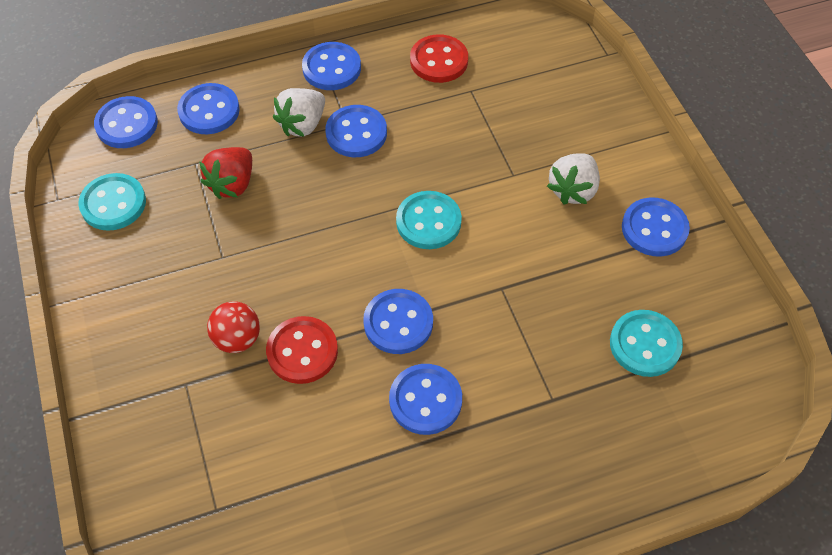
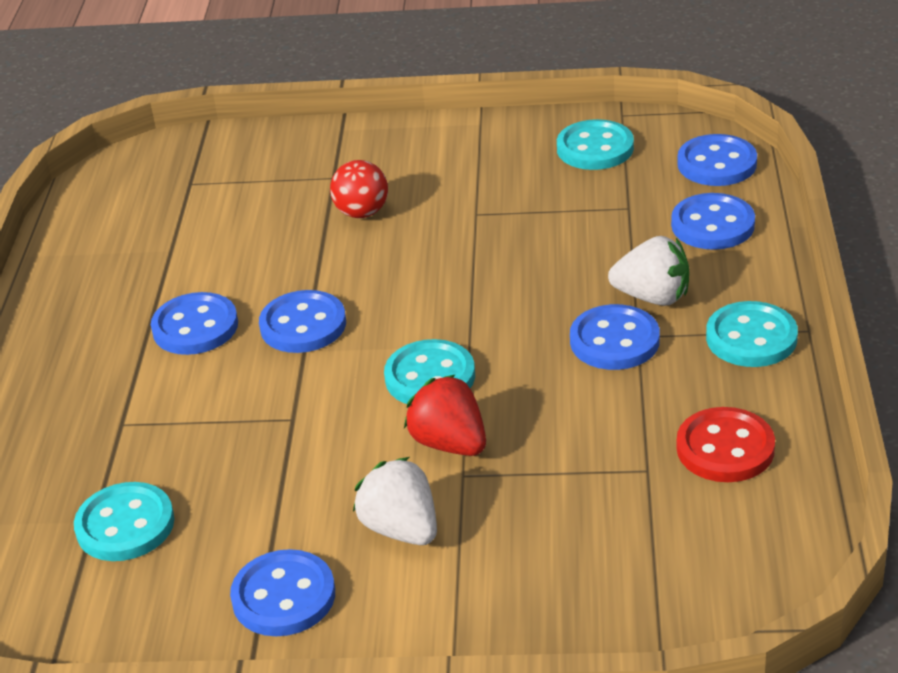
camera: 115 degrees right, 20 degrees down
red strawberry [199,147,252,199] -> red strawberry moved to [404,374,486,456]
red button [266,316,338,384] -> none
white strawberry [273,88,325,137] -> white strawberry turned 135 degrees clockwise [608,236,689,306]
blue button [302,42,361,90] -> turquoise button [706,301,798,367]

